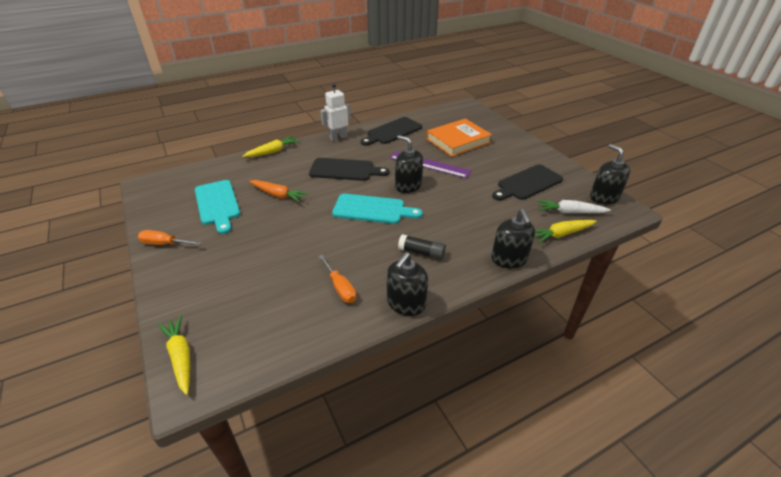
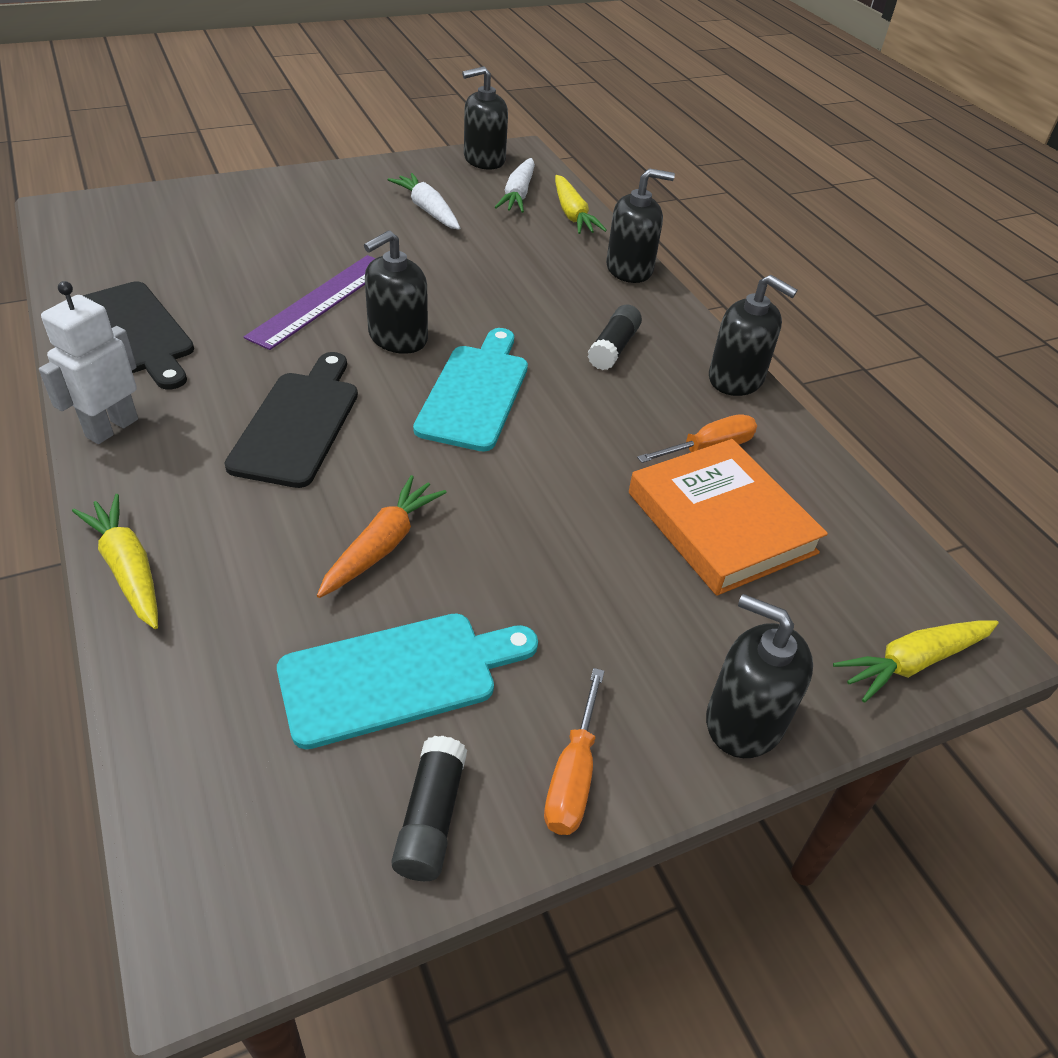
camera: 90 degrees left, 5 degrees up
white robot [320,83,351,141] -> white robot turned 60 degrees clockwise [39,281,138,444]
orange book [426,119,492,157] -> orange book moved to [629,439,828,596]
black cutting board [492,164,563,201] -> white carrot [388,173,460,230]
none -> black glue stick [391,736,467,881]
none -> black soap dispenser [706,594,813,758]

